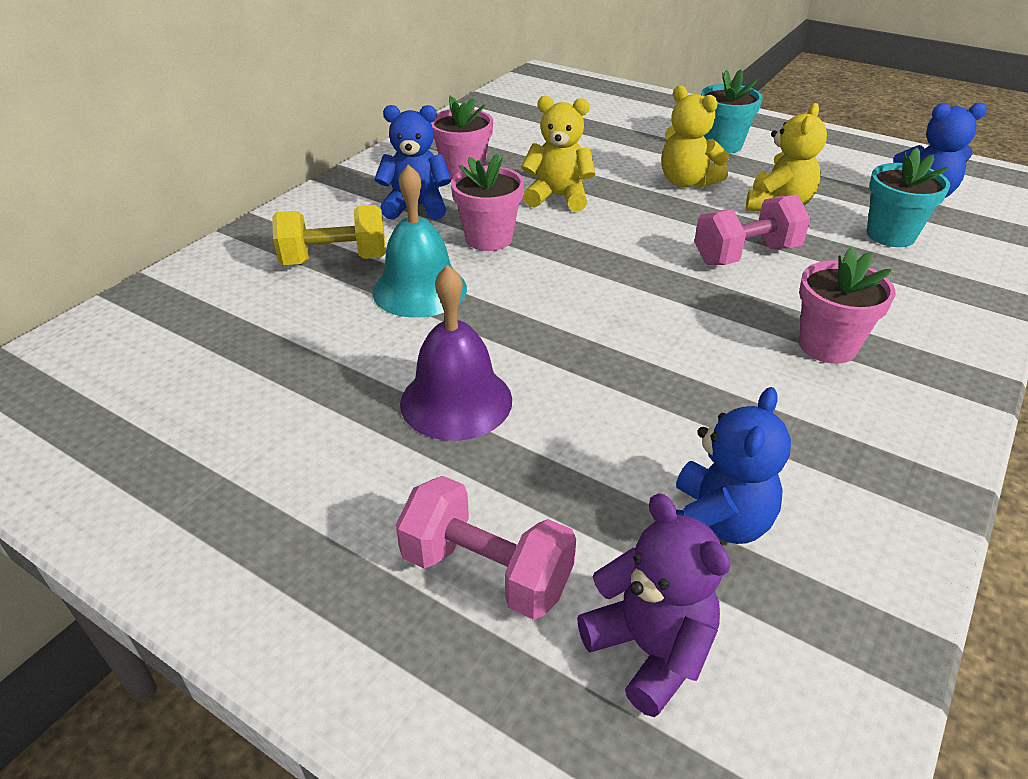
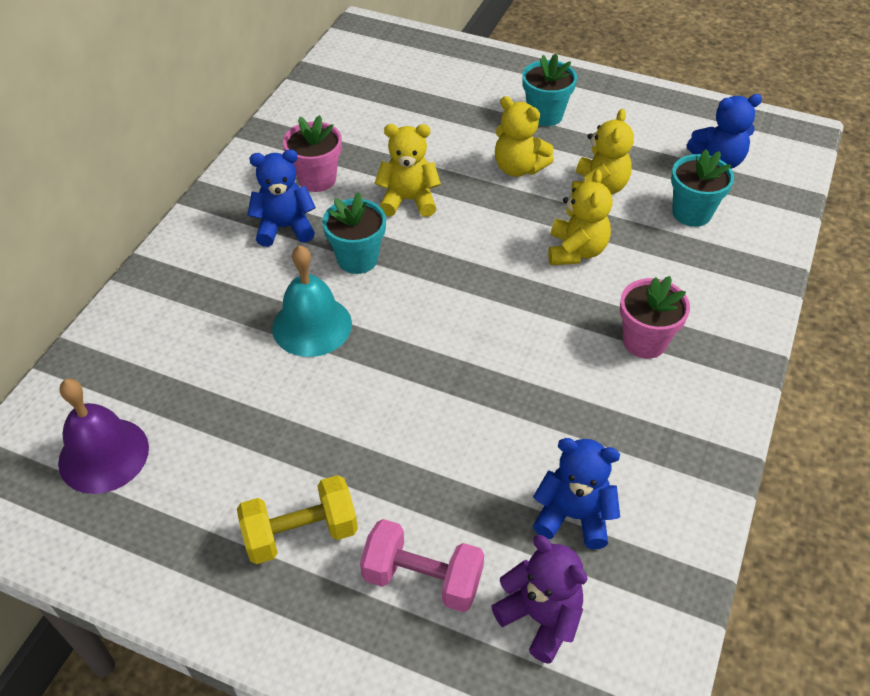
camera: 10 degrees left, 10 degrees up
yellow dumbbell [272,205,386,265] -> yellow dumbbell moved to [237,475,358,564]
purple bell [400,265,512,441] -> purple bell moved to [58,379,149,494]
pink flower pot [451,153,524,251] -> turquoise flower pot [322,192,386,274]
blue teddy bear [676,387,791,544] -> blue teddy bear turned 90 degrees counterclockwise [533,438,620,549]
pink dumbbell [694,194,811,265] -> yellow teddy bear [548,169,613,265]

